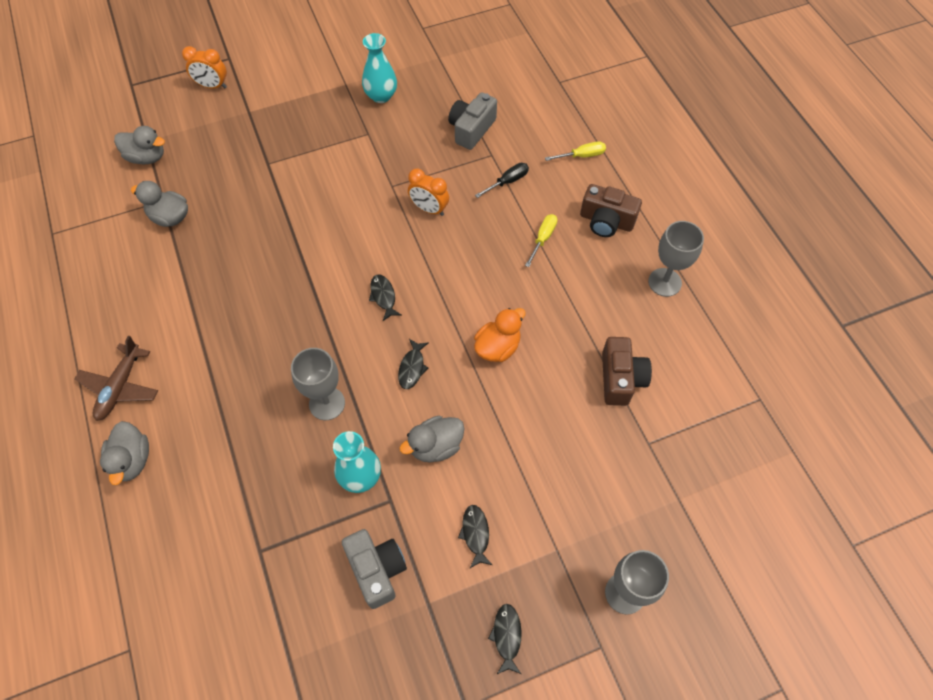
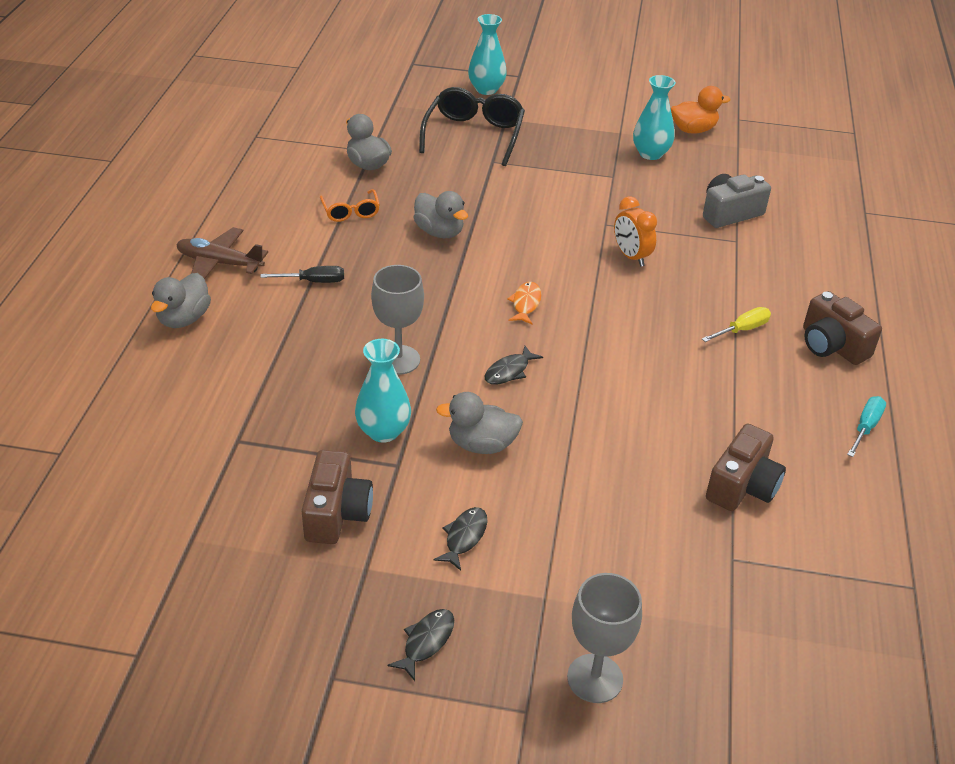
camera: 30 degrees right, 20 degrees down
brown plane [75,336,158,421] -> brown plane turned 60 degrees clockwise [176,227,268,279]
grey duck [114,126,165,164] -> grey duck moved to [414,191,468,238]
orange clock [182,46,227,89] -> turquoise vase [468,14,507,95]
grey camera [342,529,407,609] -> brown camera [301,450,373,544]
black fish [369,275,401,321] -> orange fish [507,282,541,325]
orange duck [474,308,526,362] -> orange duck moved to [671,86,730,134]
black screwdriver [475,163,529,198] -> black screwdriver moved to [260,266,344,283]
yellow screwdriver [545,141,606,161] -> none
grey goblet [648,221,704,297] -> turquoise screwdriver [847,396,886,457]
none -> orange glasses [320,189,380,222]
none -> black glasses [419,87,525,166]

